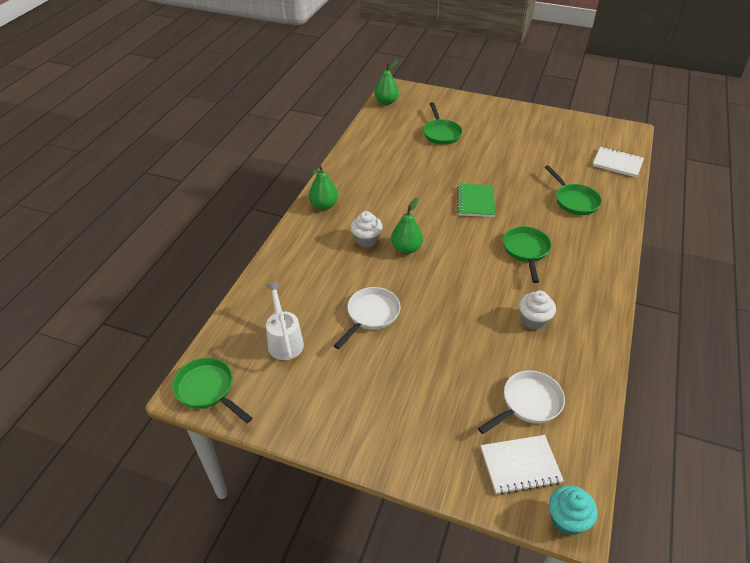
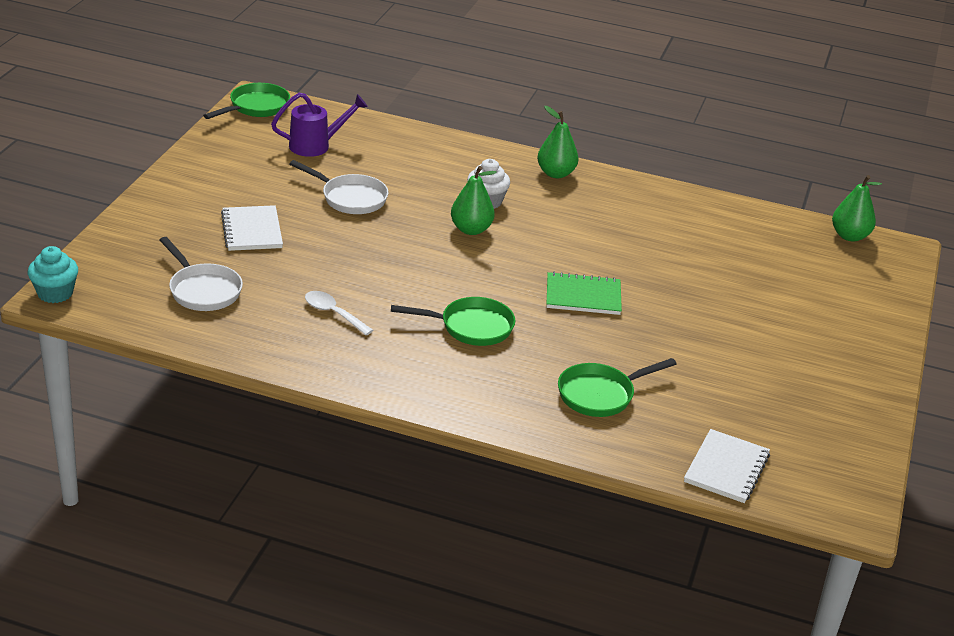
camera: 85 degrees right, 10 degrees down
white watering can [266,282,304,360] -> purple watering can [271,93,368,157]
green pan [423,102,463,145] -> none
white notebook [481,435,564,495] -> white notebook moved to [221,205,283,251]
white cupcake [519,290,556,330] -> white spoon [305,291,373,335]

